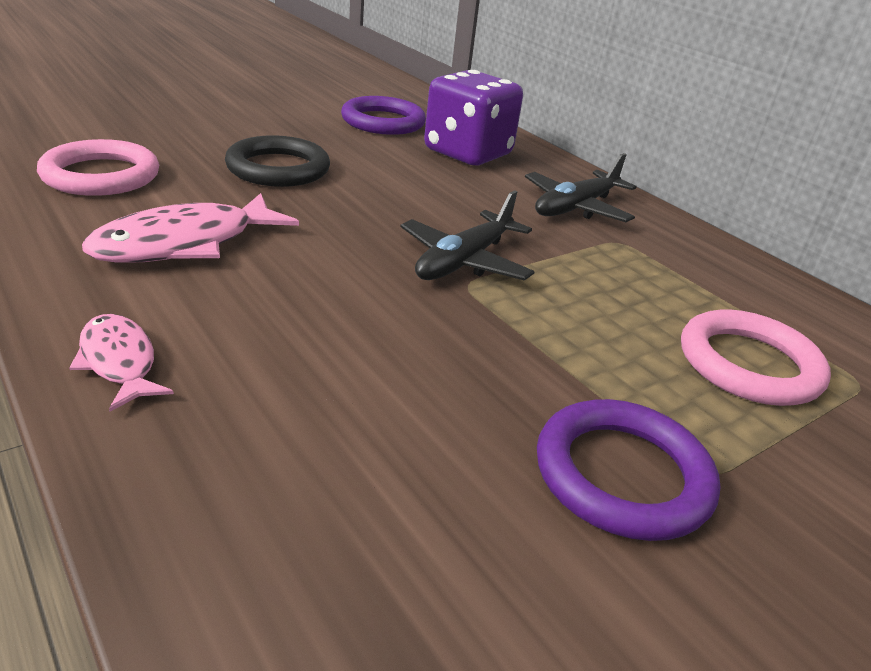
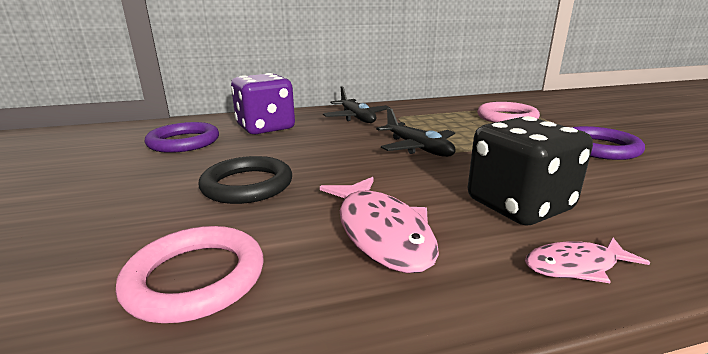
camera: 65 degrees left, 10 degrees down
none -> black dice [468,116,593,225]

